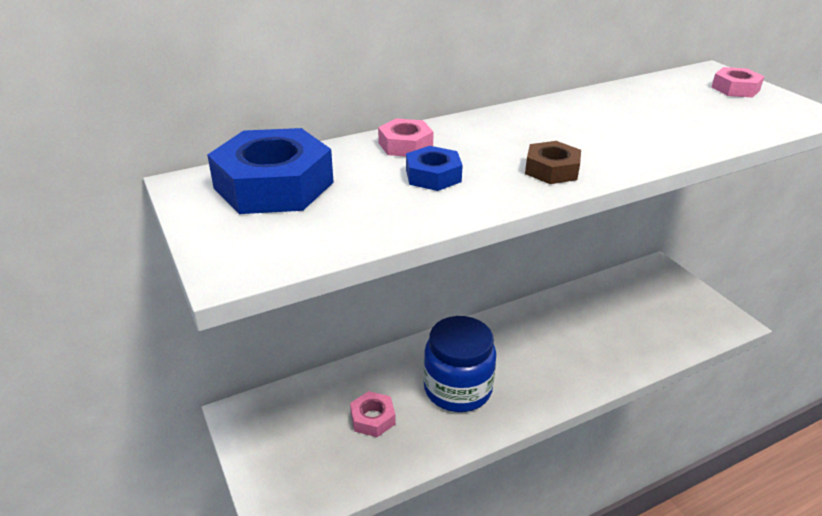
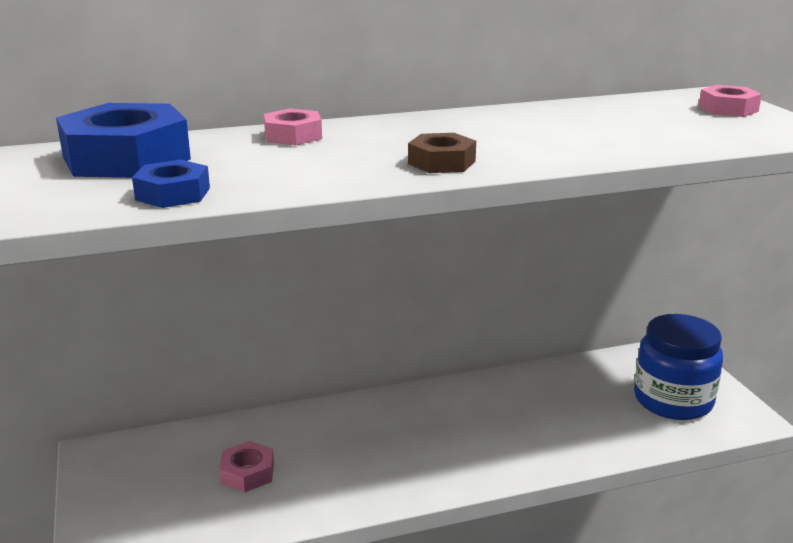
camera: 10 degrees right, 10 degrees down
blue nut [406,146,463,191] -> blue nut moved to [132,160,210,208]
blue jar [423,316,496,412] -> blue jar moved to [634,314,723,420]

